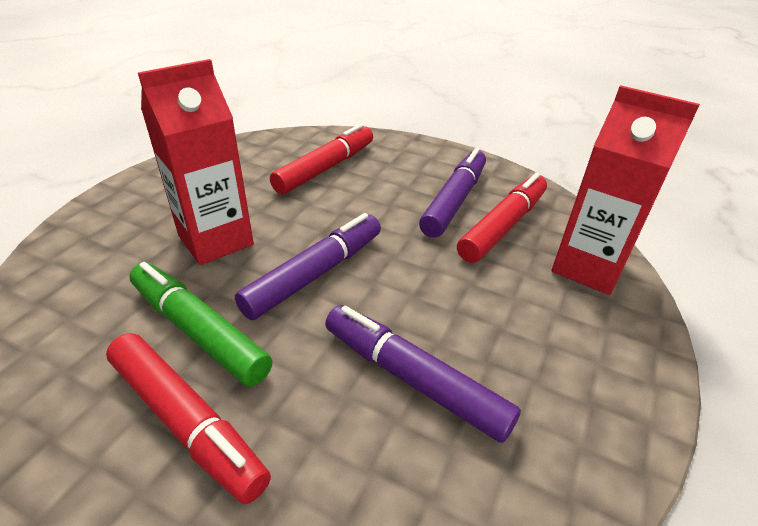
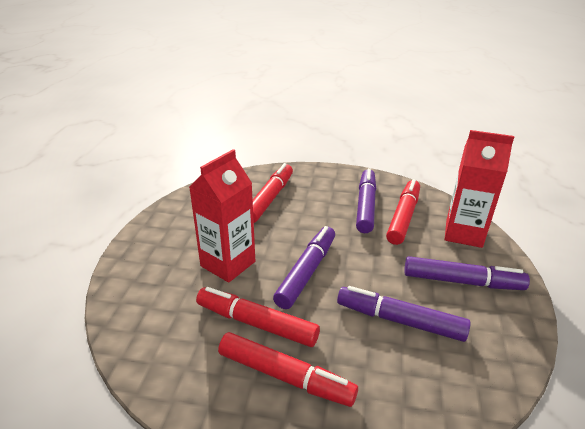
camera: 15 degrees left, 5 degrees down
green marker [129,262,272,387] -> red marker [196,287,320,347]
none -> purple marker [404,256,530,290]

